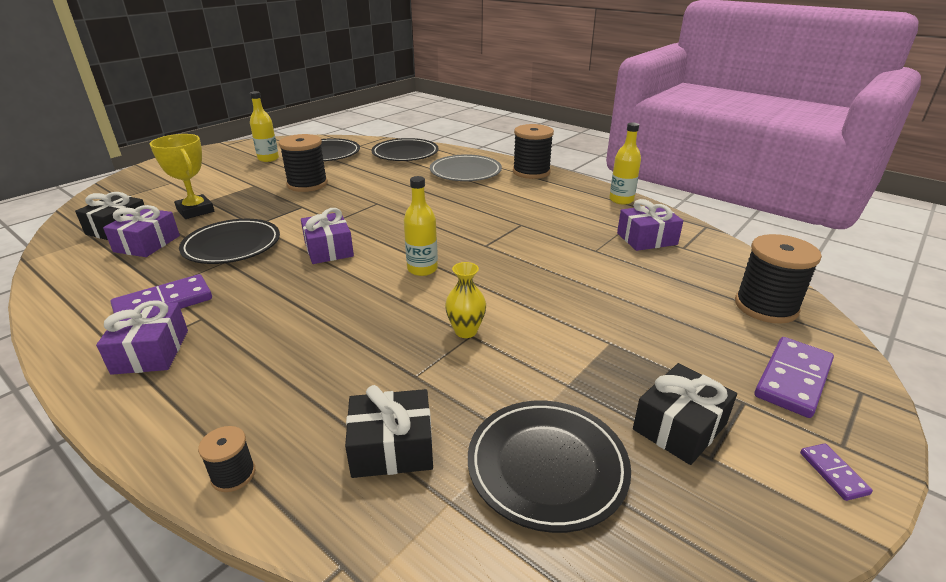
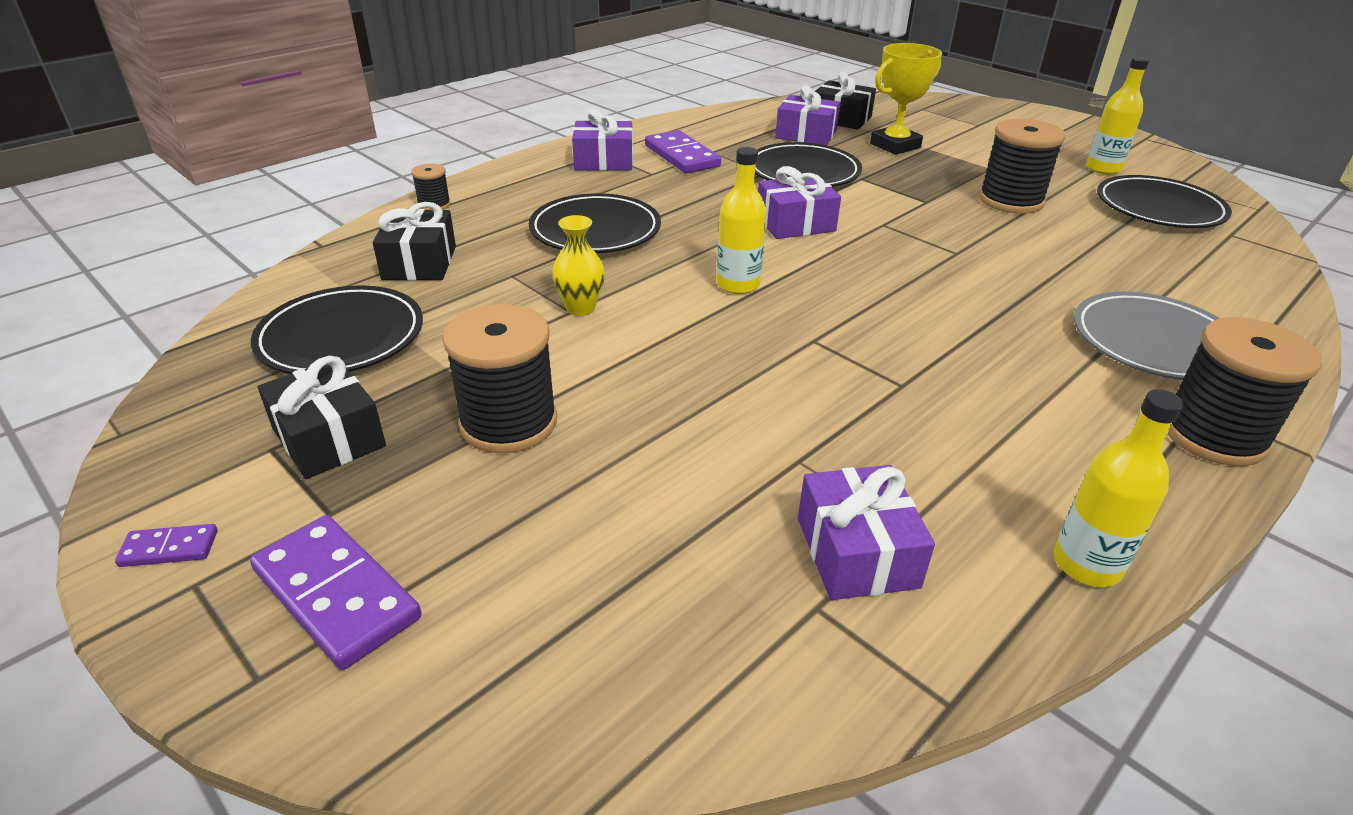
camera: 95 degrees right, 5 degrees up
black plate [372,138,439,161] -> black plate moved to [529,193,661,253]
black spool [735,234,822,324] -> black spool moved to [442,304,557,453]

